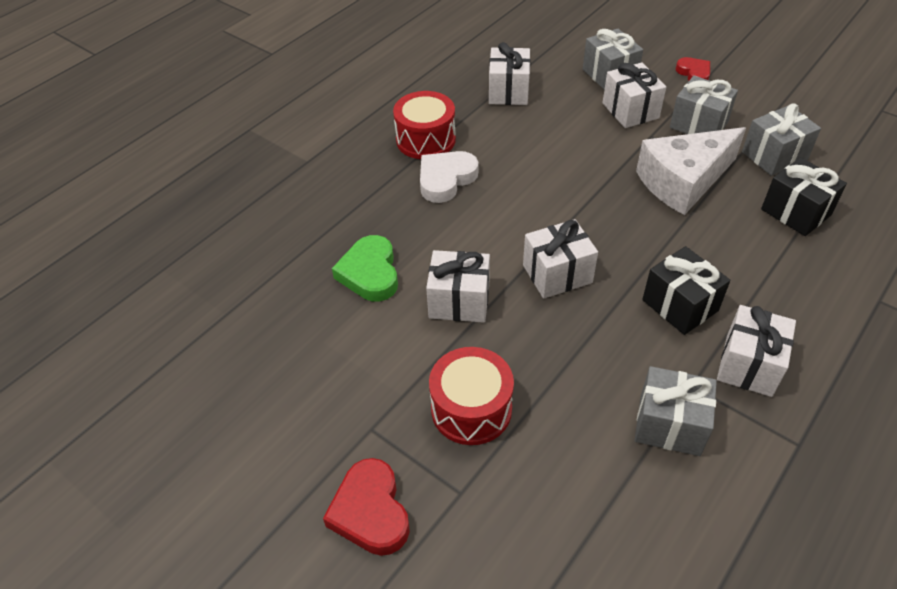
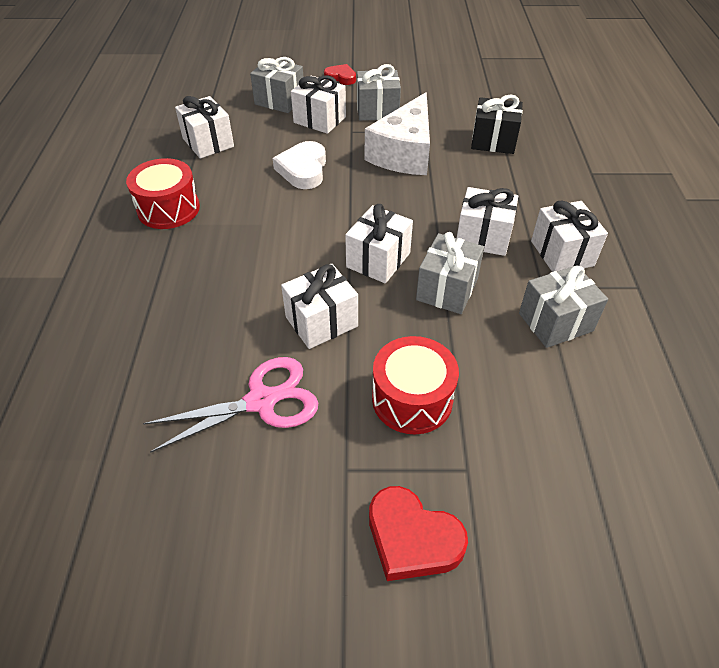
camera: 40 degrees left, 0 degrees up
green heart [332,235,398,302] -> none
white heart [420,151,478,203] -> white heart moved to [273,141,326,189]
black gift [642,246,730,335] -> white gift [457,187,518,256]
grey gift [742,103,821,176] -> grey gift moved to [416,232,484,314]
none -> pink scissors [143,357,318,453]

